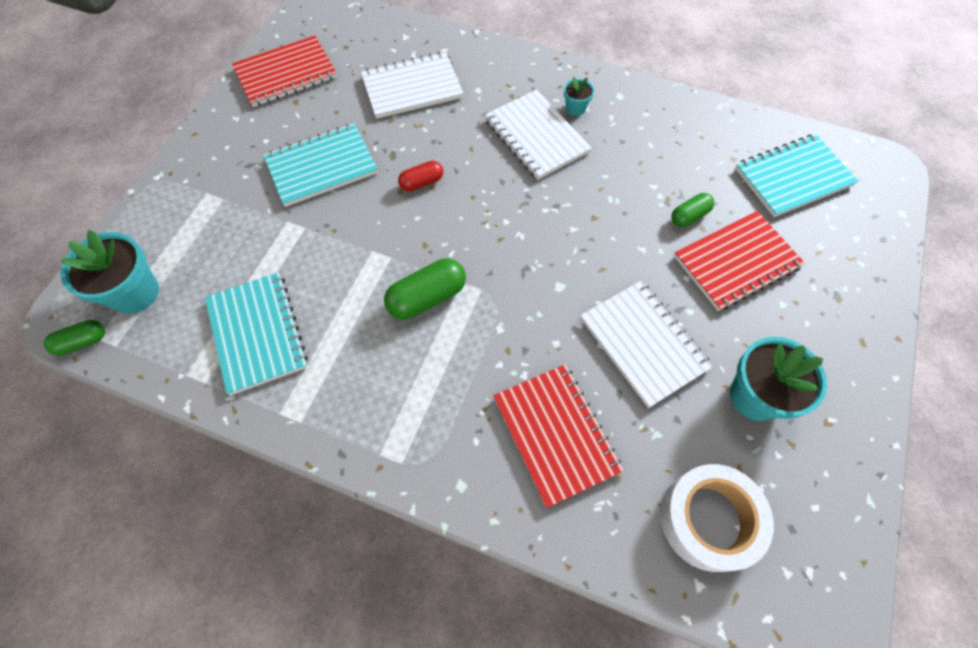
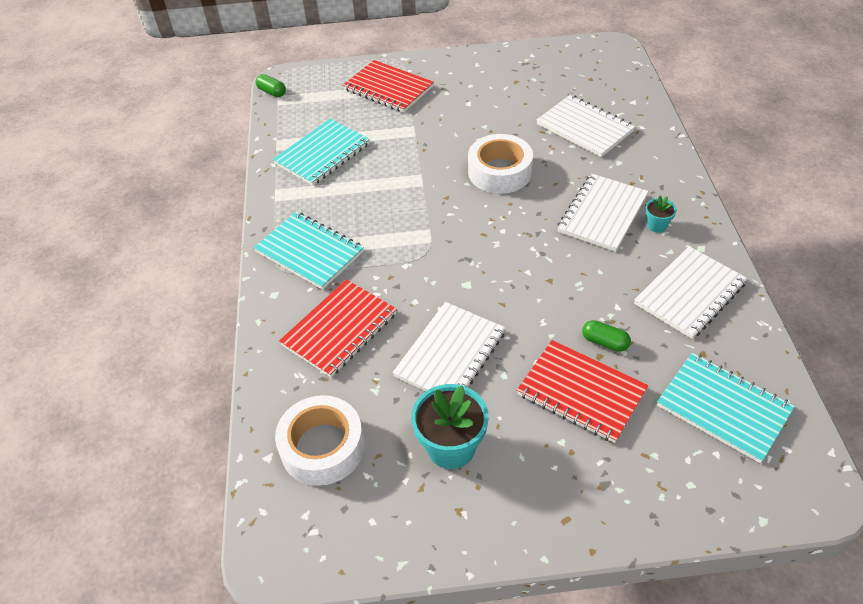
camera: 65 degrees right, 15 degrees down
turquoise flower pot [61,230,159,314] -> none
red notebook [232,35,337,107] -> red notebook moved to [343,60,434,113]
turquoise notebook [263,124,378,207] -> turquoise notebook moved to [254,212,364,290]
green capsule [384,258,466,320] -> none
red capsule [398,161,443,191] -> white tape [468,134,533,194]
none -> white notebook [634,246,748,339]

